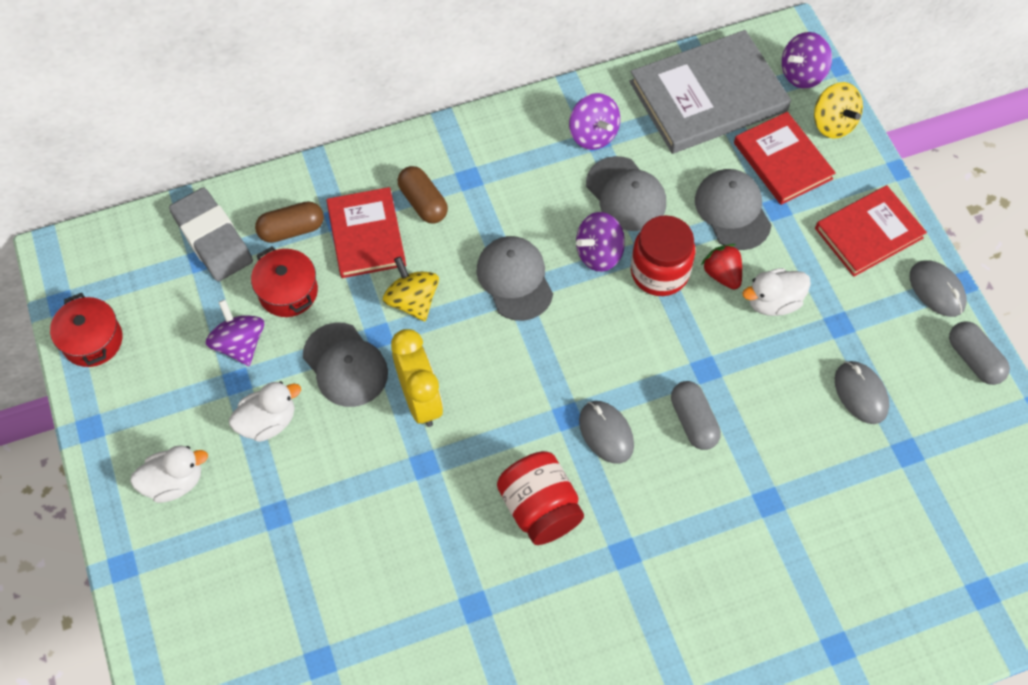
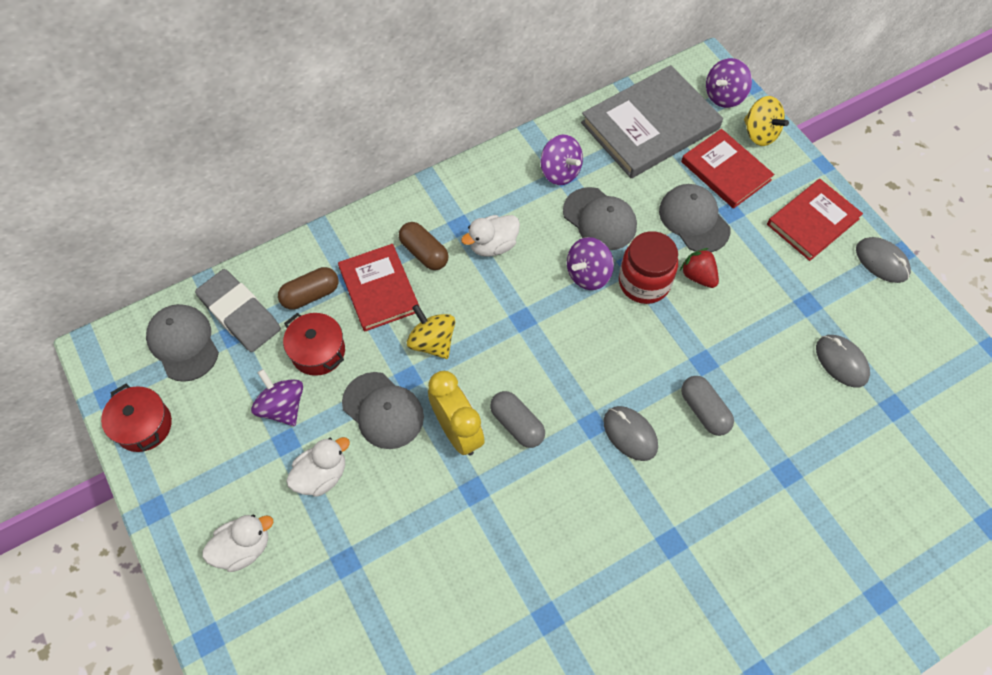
camera: 10 degrees left, 0 degrees up
grey cap [477,236,553,321] -> grey cap moved to [146,304,219,382]
red jar [497,451,584,545] -> none
white duck [743,268,811,316] -> white duck moved to [461,215,520,257]
grey capsule [949,321,1010,385] -> grey capsule moved to [490,391,545,448]

